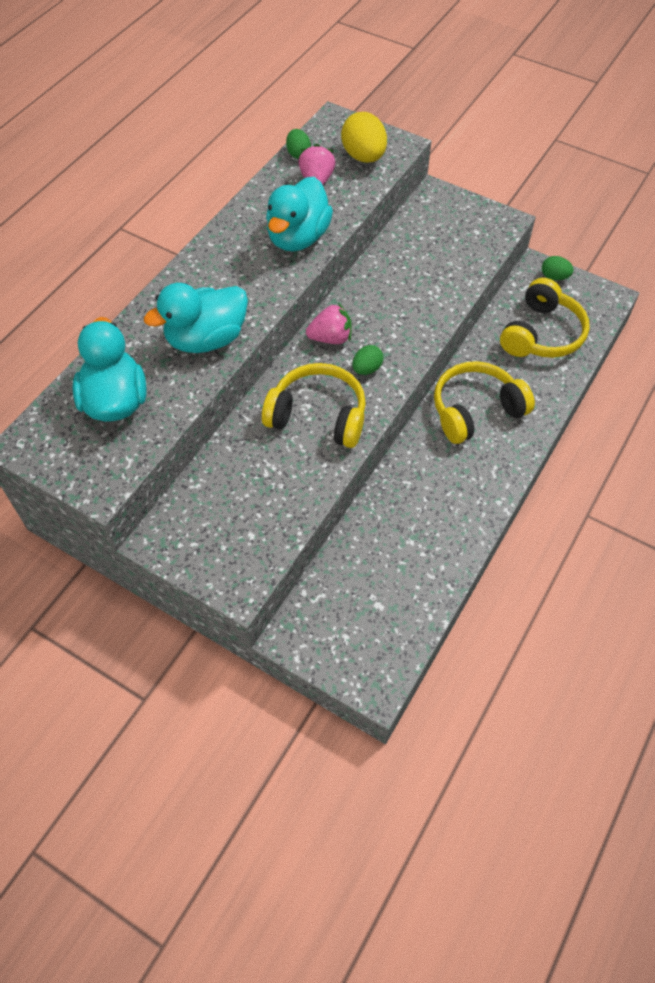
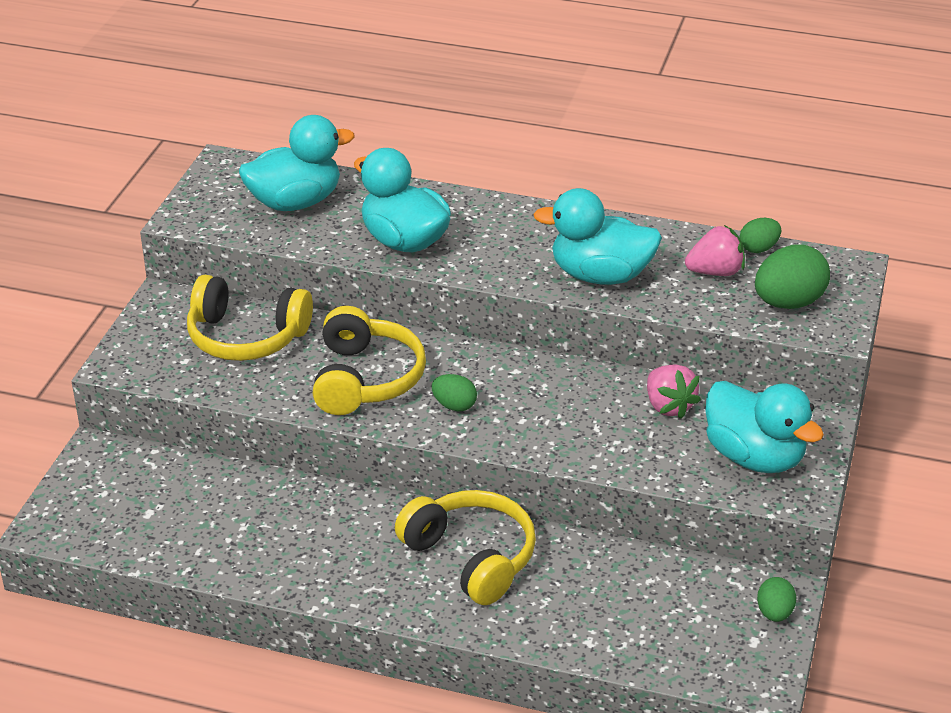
camera: 75 degrees right, 20 degrees down
pink strawberry [306,303,352,344] -> pink strawberry moved to [647,364,701,419]
yellow egg [341,112,387,163] -> green egg [755,244,830,309]
yellow headphones [500,278,590,358] -> yellow headphones moved to [187,275,313,361]
none -> turquoise duck [705,381,824,473]

